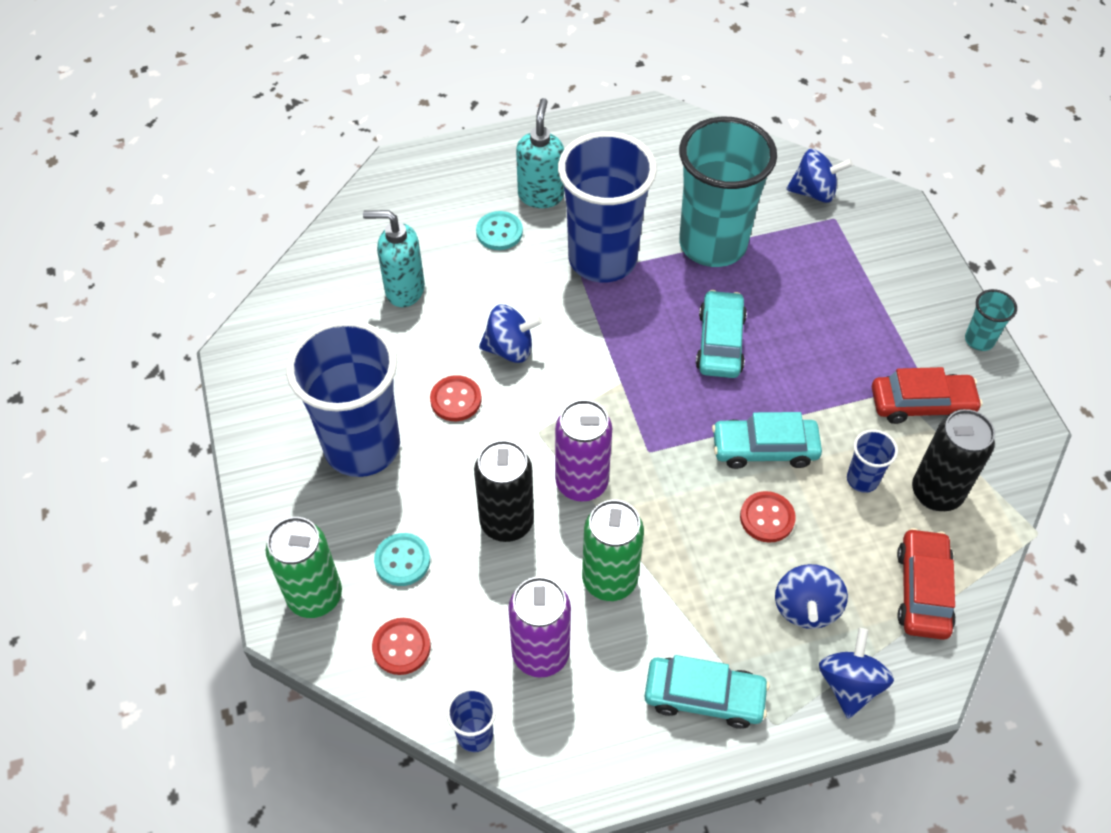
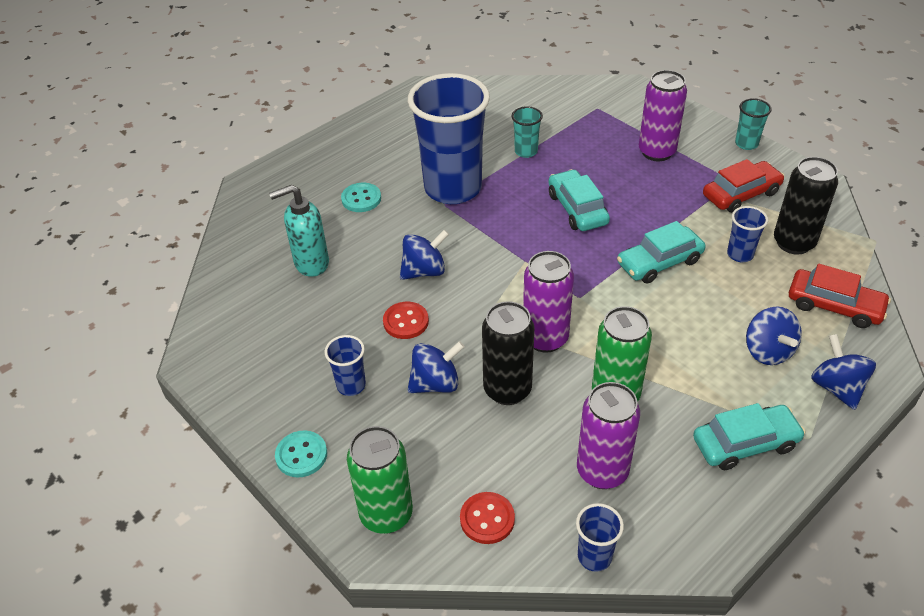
camera: 25 degrees left, 10 degrees down
blue cup [286,320,400,477] -> blue cup [324,335,366,396], size x0.42
turquoise button [374,533,430,586] -> turquoise button moved to [275,430,327,478]
turquoise soap dispenser [516,98,564,208] -> none
turquoise cup [679,117,777,267] -> turquoise cup [512,106,543,158], size x0.42
red button [740,491,796,543] -> none
blue spinning top [786,149,853,203] -> blue spinning top moved to [407,341,465,393]
red car [897,528,956,640] -> red car turned 135 degrees clockwise [789,264,891,328]
none -> purple can [639,70,687,161]

